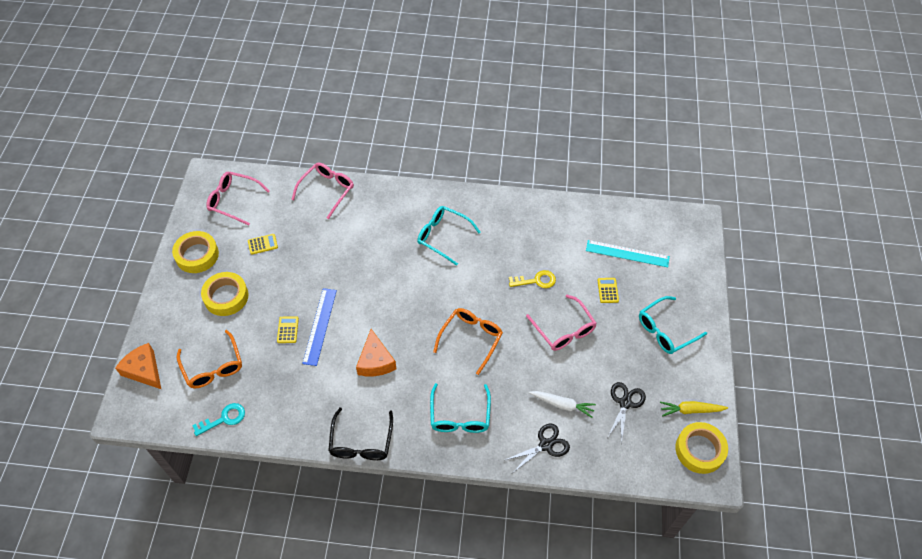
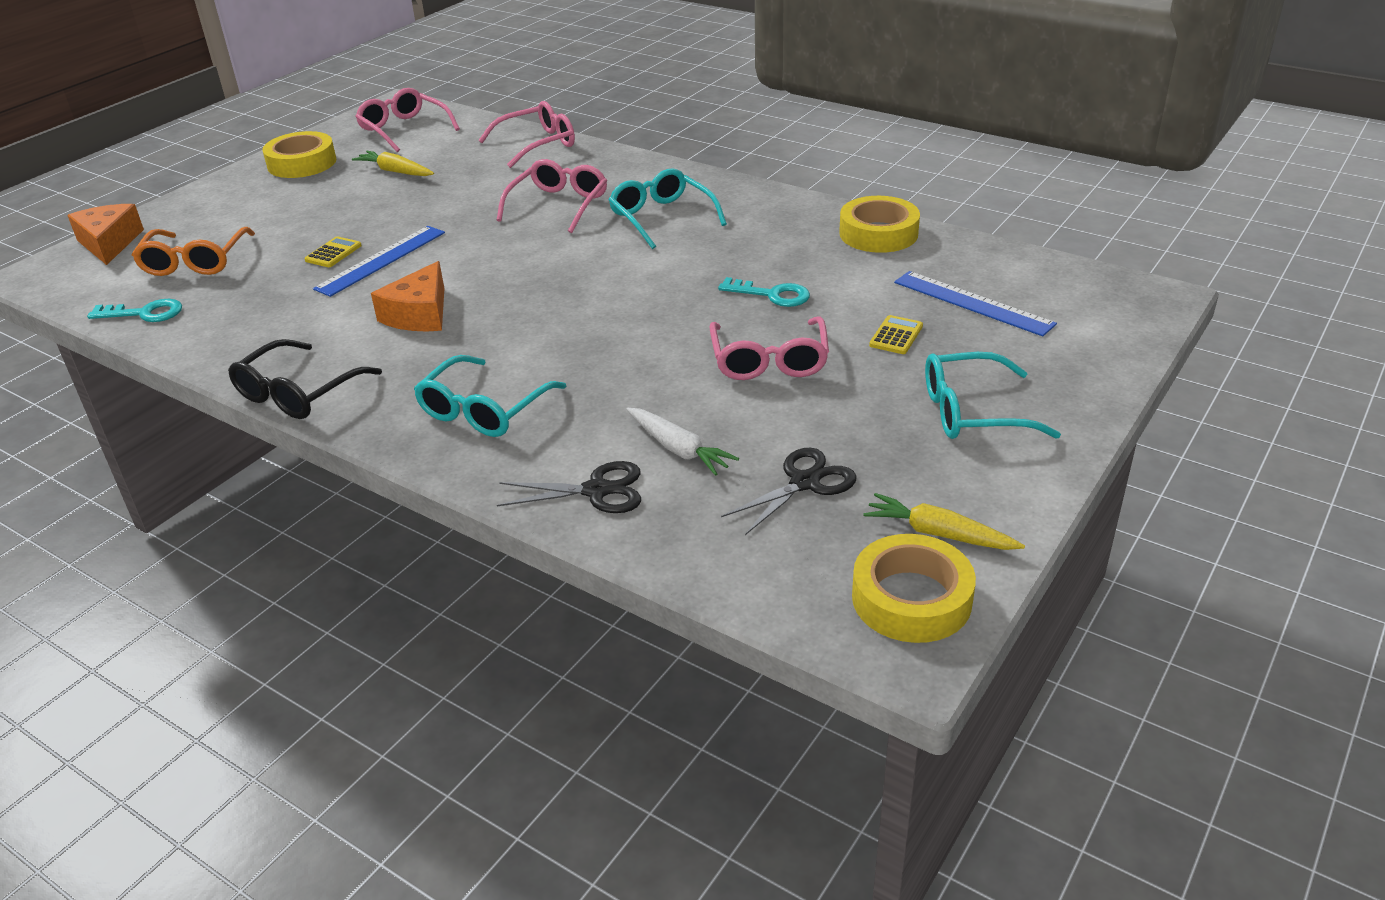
camera: 30 degrees right, 20 degrees down
yellow tape [201,272,248,316] -> yellow tape moved to [839,196,920,253]
yellow calculator [248,234,278,255] -> yellow carrot [352,151,434,176]
orange glasses [433,308,503,375] -> none
yellow key [509,270,556,288] -> turquoise key [718,277,810,307]
turquoise ruler [586,240,670,267] -> blue ruler [894,271,1057,336]
none -> pink glasses [497,159,607,233]

